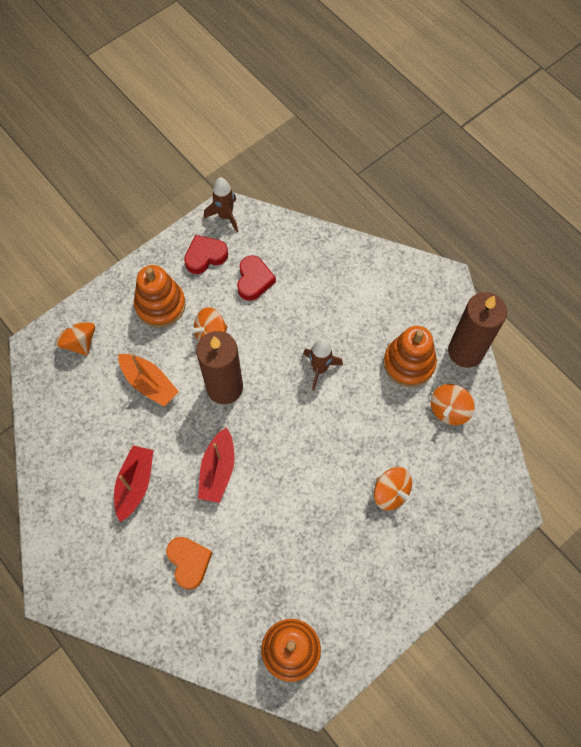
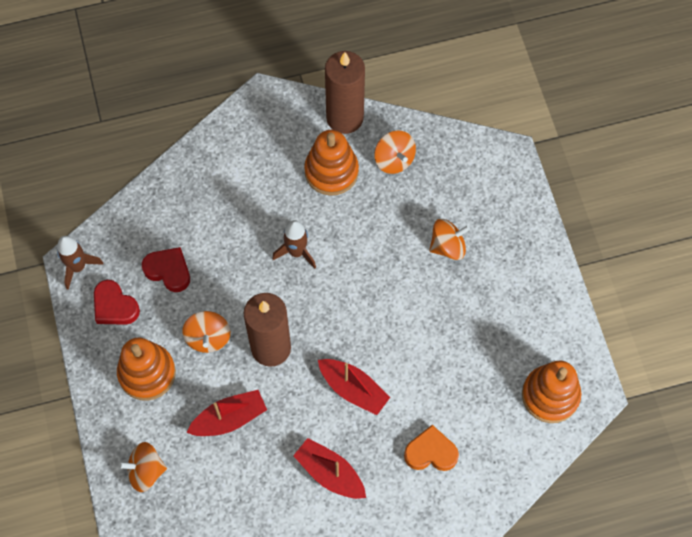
camera: 65 degrees left, 0 degrees up
orange boat [118,354,179,407] -> red boat [187,390,267,436]
red heart [184,235,228,274] -> red heart turned 45 degrees counterclockwise [94,280,140,325]

